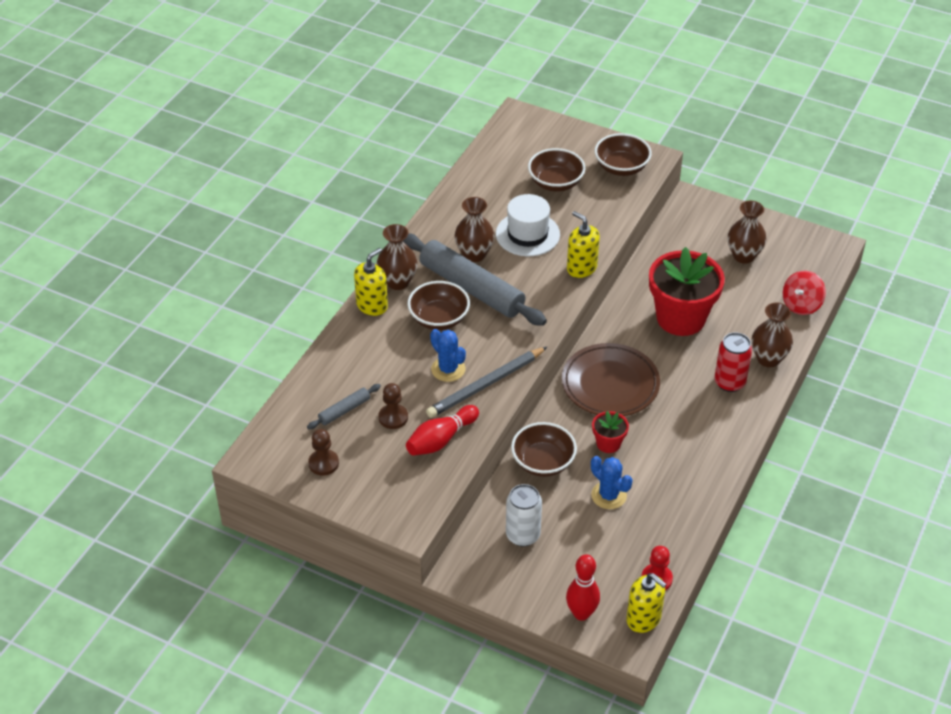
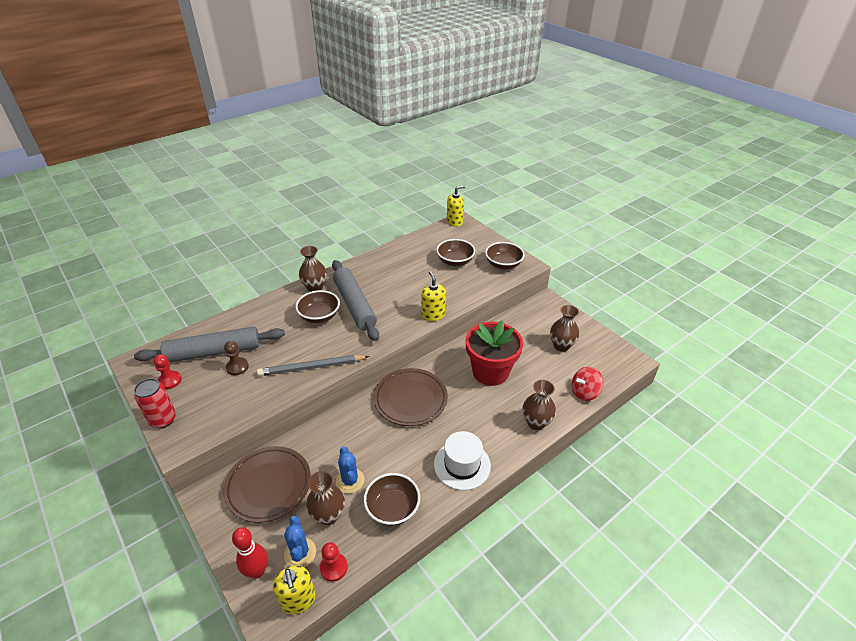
camera: 25 degrees right, 5 degrees down
grey rolling pin [307,384,381,429] -> grey rolling pin [134,327,285,362], size x2.26
brown pawn [308,429,339,476] -> red pawn [153,354,182,389]
yellow soap dispenser [354,248,388,316] -> yellow soap dispenser moved to [447,186,465,227]
red bowling pin [406,405,479,456] -> none
blue cactus [430,329,466,382] -> blue cactus moved to [284,516,316,567]
brown vase [455,197,495,262] -> brown vase moved to [306,471,345,525]
white hat [496,194,560,256] -> white hat moved to [434,431,491,490]
white can [506,484,542,546] -> brown plate [223,446,311,523]
brown bowl [511,422,577,477] -> brown bowl moved to [364,473,420,526]
red flower pot [592,411,629,453] -> none
red can [714,332,752,392] -> red can moved to [134,378,176,428]

